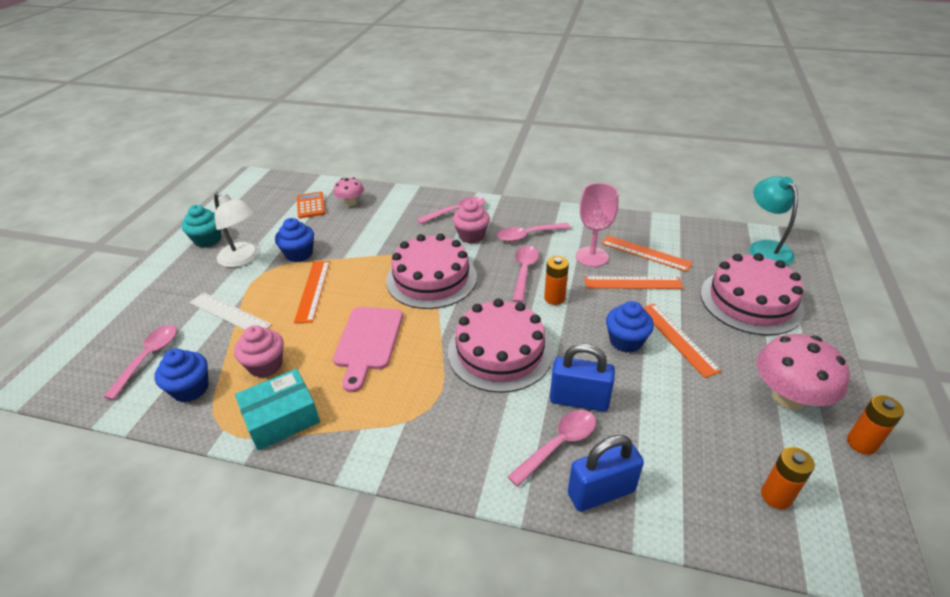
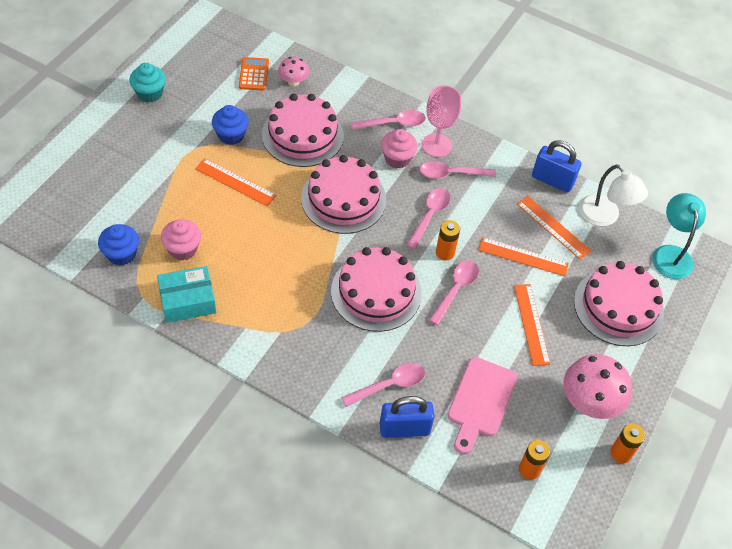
camera: 10 degrees right, 15 degrees up
pink spoon [103,325,177,400] -> pink spoon moved to [429,261,479,325]
white ruler [189,292,272,330] -> none
white lamp [214,192,259,267] -> white lamp moved to [579,164,648,226]
orange ruler [294,261,330,323] -> orange ruler turned 75 degrees counterclockwise [195,158,276,206]
pink cutting board [333,307,403,392] -> pink cutting board moved to [448,357,517,454]
blue padlock [550,344,615,411] -> blue padlock moved to [532,140,582,193]
pink goblet [576,183,618,267] -> pink goblet moved to [422,85,461,157]
blue cupcake [606,301,654,353] -> none
none -> pink cake [262,94,344,167]

